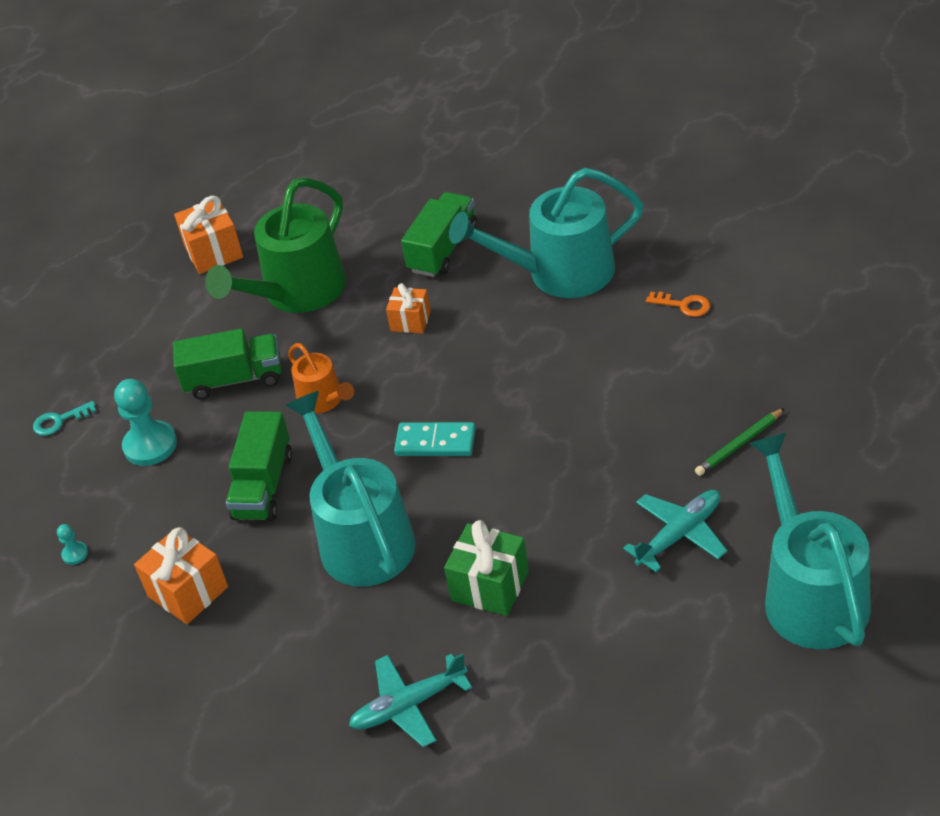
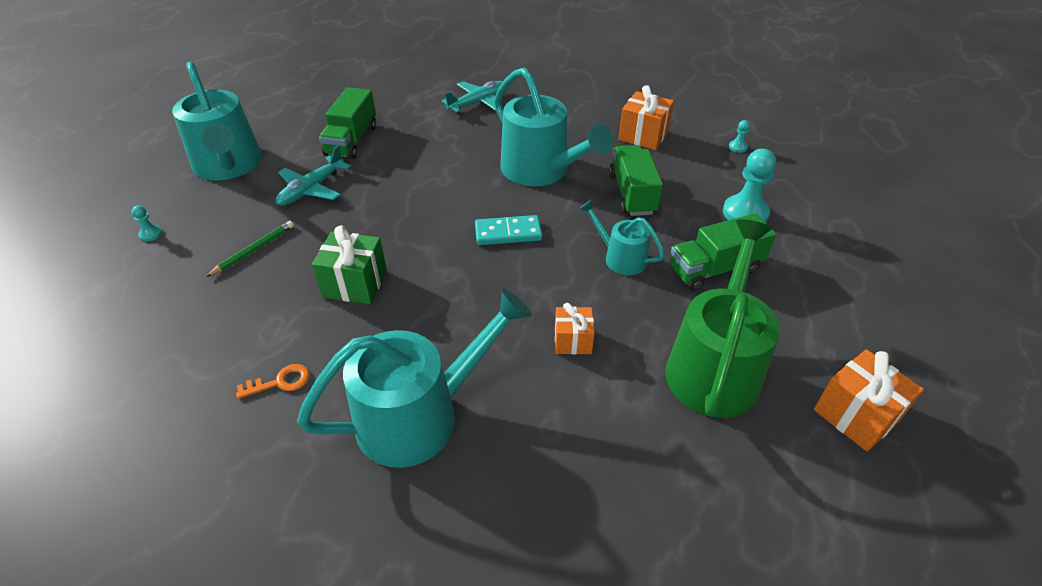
camera: 160 degrees right, 0 degrees up
turquoise key [33,401,96,436] -> none
orange watering can [288,343,354,414] -> turquoise watering can [579,199,665,275]
green truck [401,192,477,277] -> green truck moved to [319,87,376,159]
green gift [444,520,529,616] -> green gift moved to [312,225,387,304]
orange key [646,292,710,317] -> orange key turned 150 degrees clockwise [236,364,310,399]
none -> turquoise pawn [131,205,162,242]

